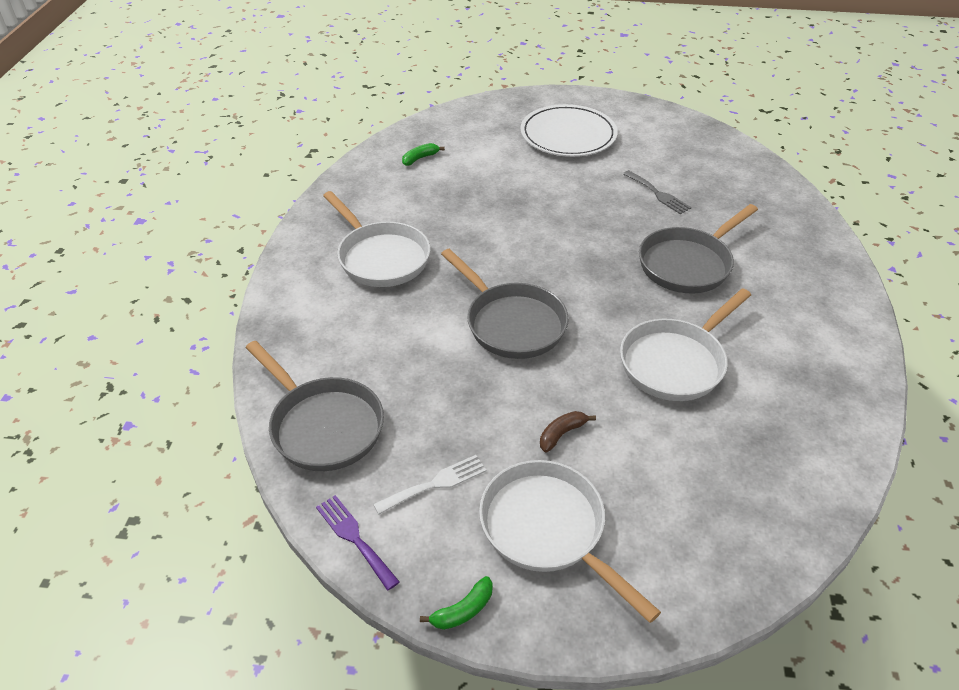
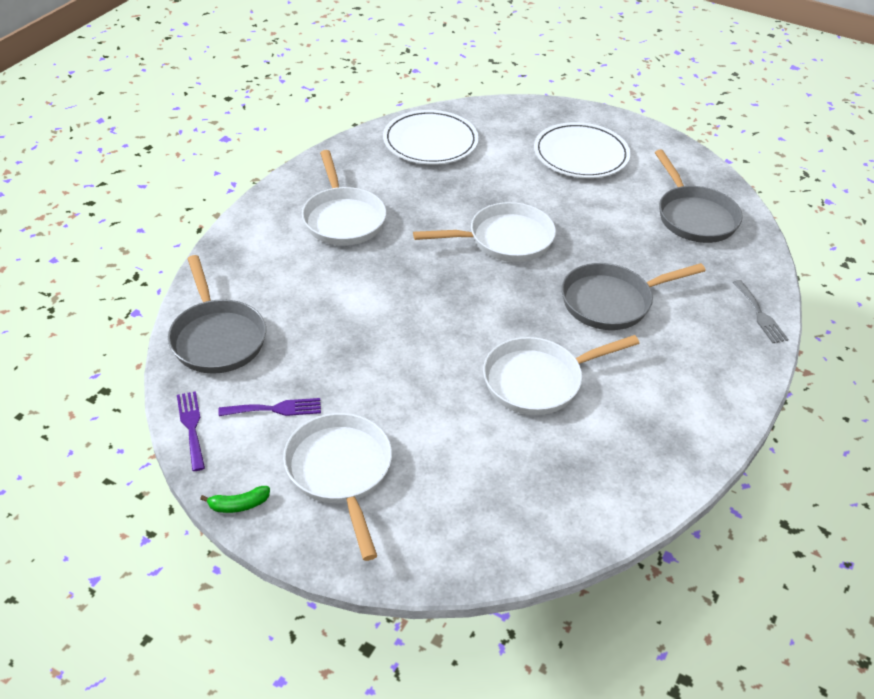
camera: 20 degrees right, 0 degrees up
white fork [373,455,487,515] -> purple fork [218,398,321,416]
green banana [402,143,445,166] -> white plate [383,110,479,165]
grey pan [441,249,569,359] -> grey pan moved to [655,150,743,243]
brown banana [540,411,596,452] -> none
grey fork [623,170,691,214] -> grey fork moved to [733,280,789,343]
none -> white pan [413,202,556,262]

